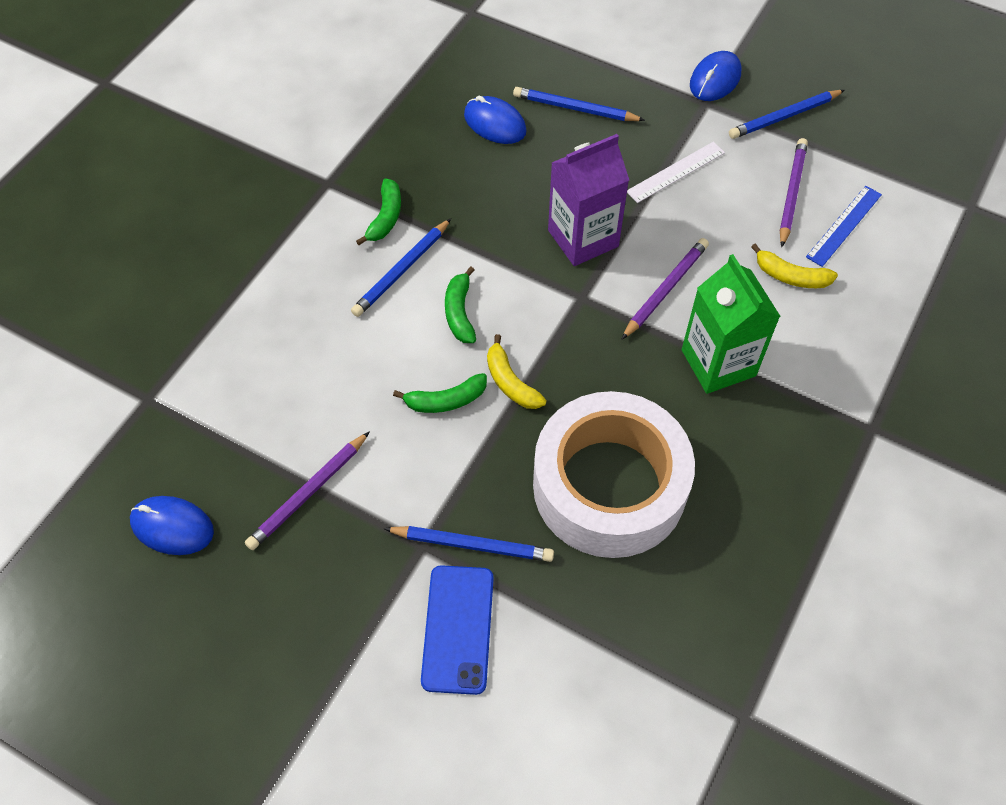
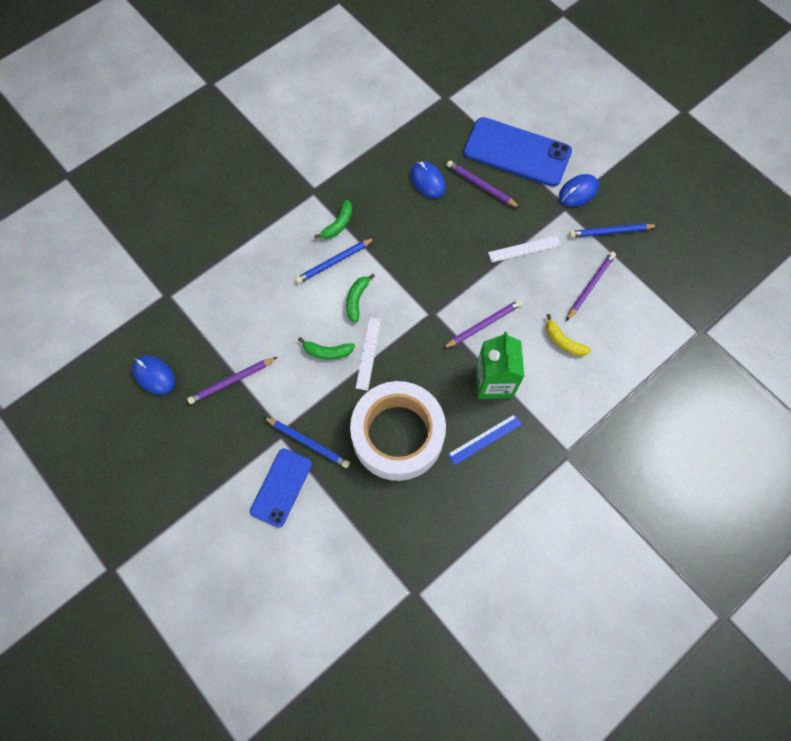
camera: 20 degrees right, 10 degrees up
yellow banana [487,334,547,409] -> white ruler [356,317,381,391]
blue pencil [513,87,645,121] -> purple pencil [447,161,520,208]
purple carton [548,134,629,266] -> none
blue ruler [806,186,882,267] -> blue ruler moved to [447,414,522,465]
none -> blue phone [463,117,572,187]

